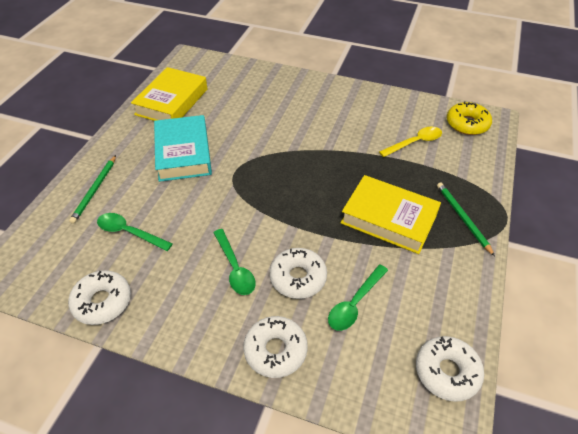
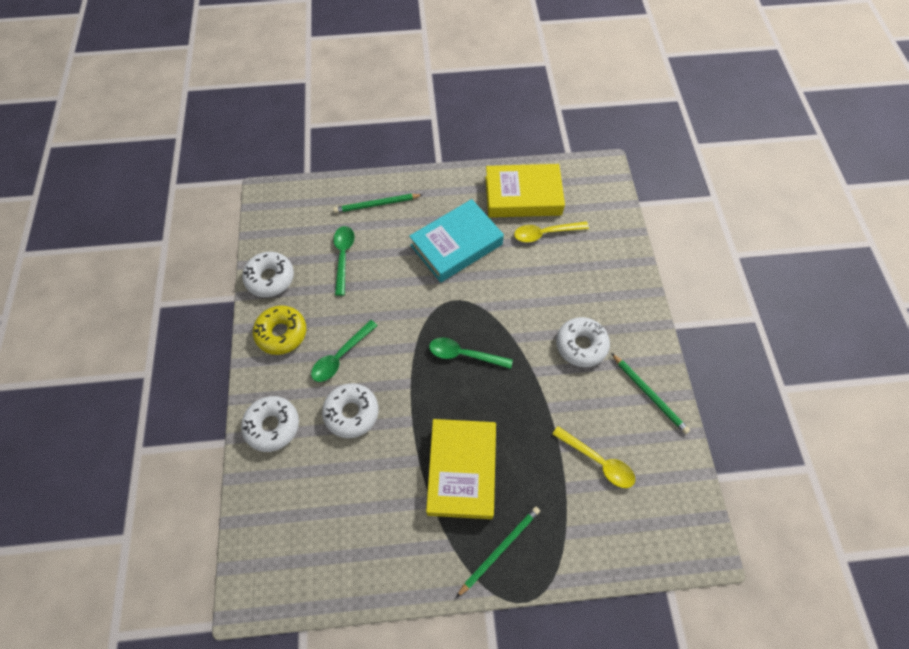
camera: 65 degrees right, 15 degrees up
green spoon [328,265,388,331] -> green spoon moved to [429,337,513,369]
white donut [416,336,484,402] -> white donut moved to [556,317,610,367]
yellow donut [447,101,492,135] -> yellow donut moved to [253,305,306,355]
none -> yellow spoon [514,222,589,243]
none -> green pencil [611,353,690,434]

